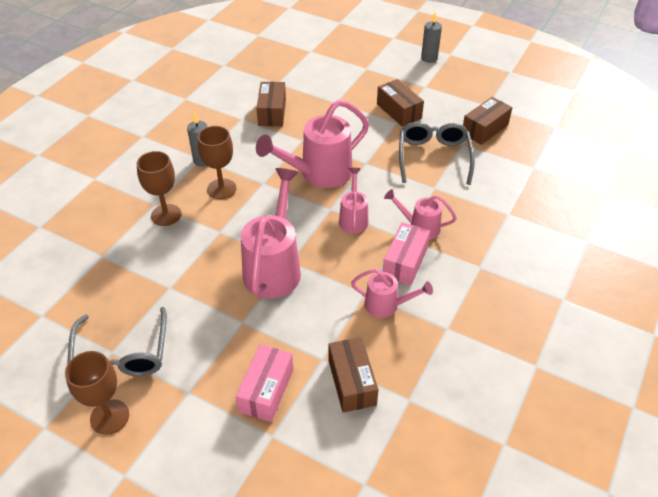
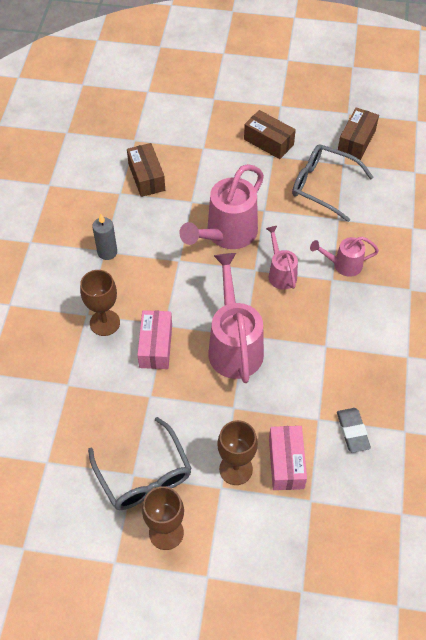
camera: 20 degrees left, 10 degrees up
brown goblet [198,126,236,199] -> brown goblet moved to [217,420,258,485]
brown box [328,337,378,413] -> grey eraser [337,408,371,453]
pink watering can [351,269,433,318] -> none
pink box [383,222,430,286] -> pink box moved to [137,310,172,369]
grey glasses [399,122,475,185] -> grey glasses turned 45 degrees counterclockwise [292,144,374,222]
grey candle [421,13,442,63] -> none

